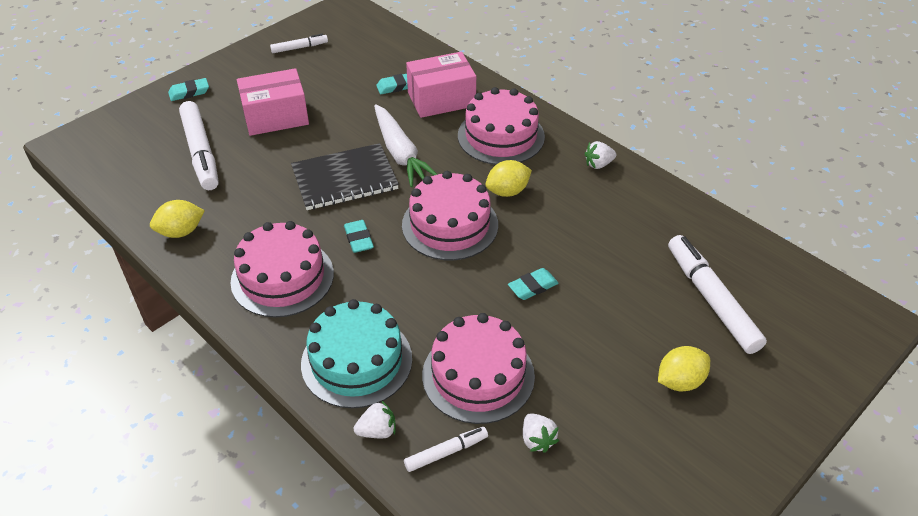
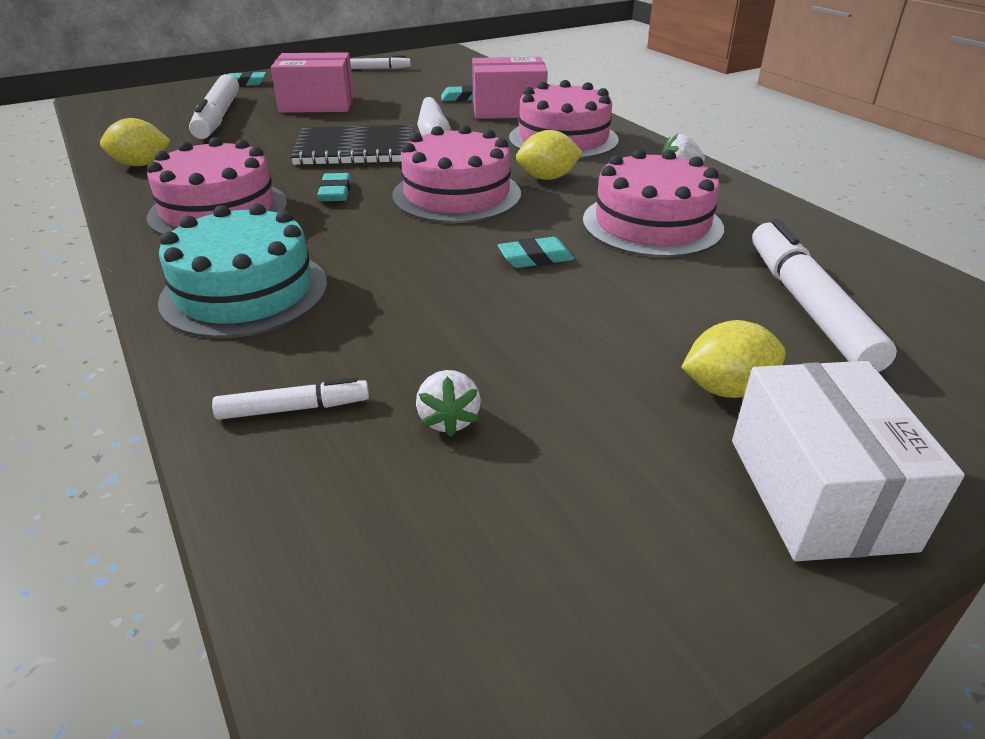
camera: 15 degrees right, 10 degrees down
white strawberry [354,400,396,438] -> none
pink cake [422,313,535,424] -> pink cake moved to [583,149,724,258]
none -> white box [732,361,965,561]

